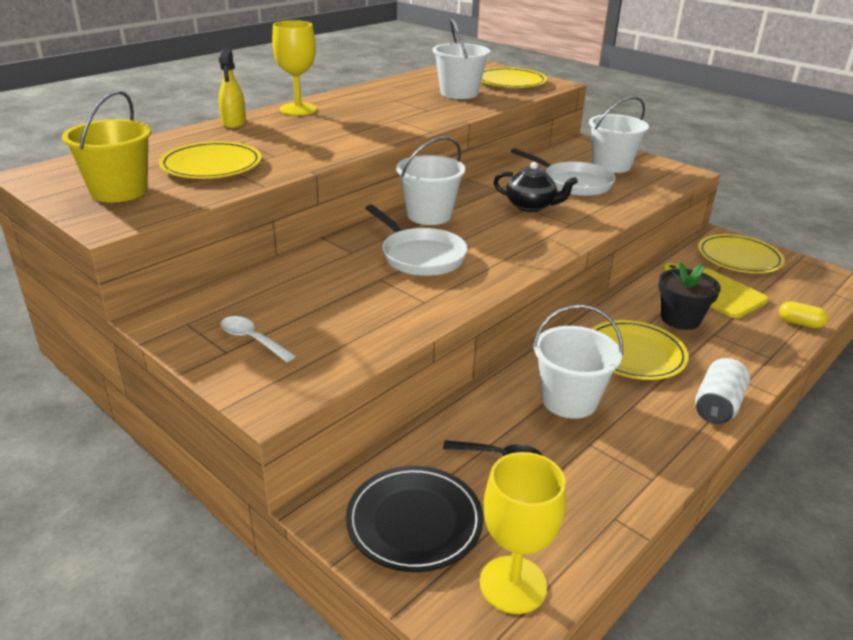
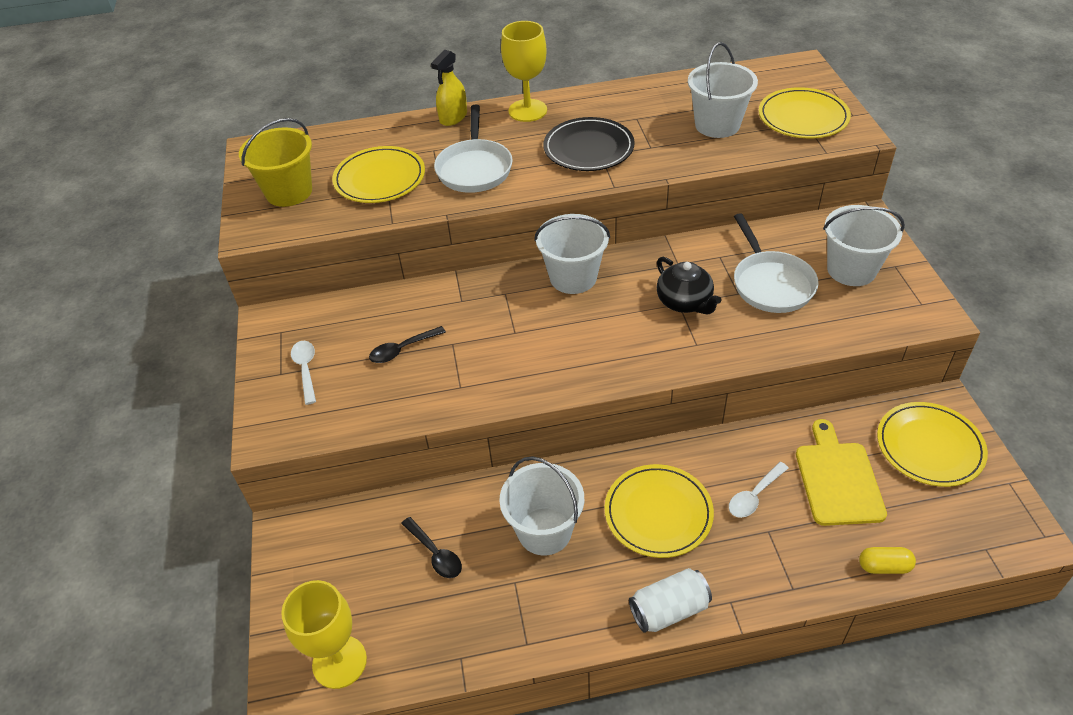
camera: 40 degrees right, 15 degrees up
black plate [346,466,484,572] -> black plate moved to [543,117,635,171]
white pan [365,205,468,276] -> white pan moved to [434,105,513,193]
black flower pot [658,262,721,330] -> white spoon [729,462,788,518]
yellow capsule [779,301,828,328] -> yellow capsule turned 60 degrees counterclockwise [859,547,916,574]
none -> black spoon [369,326,446,363]

